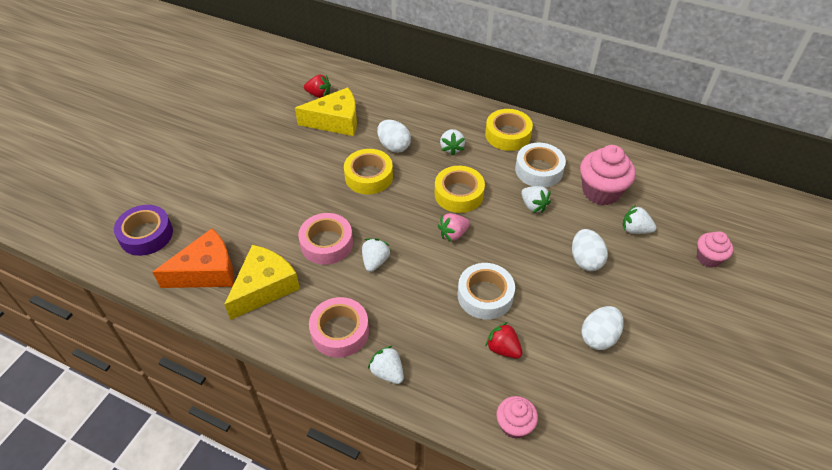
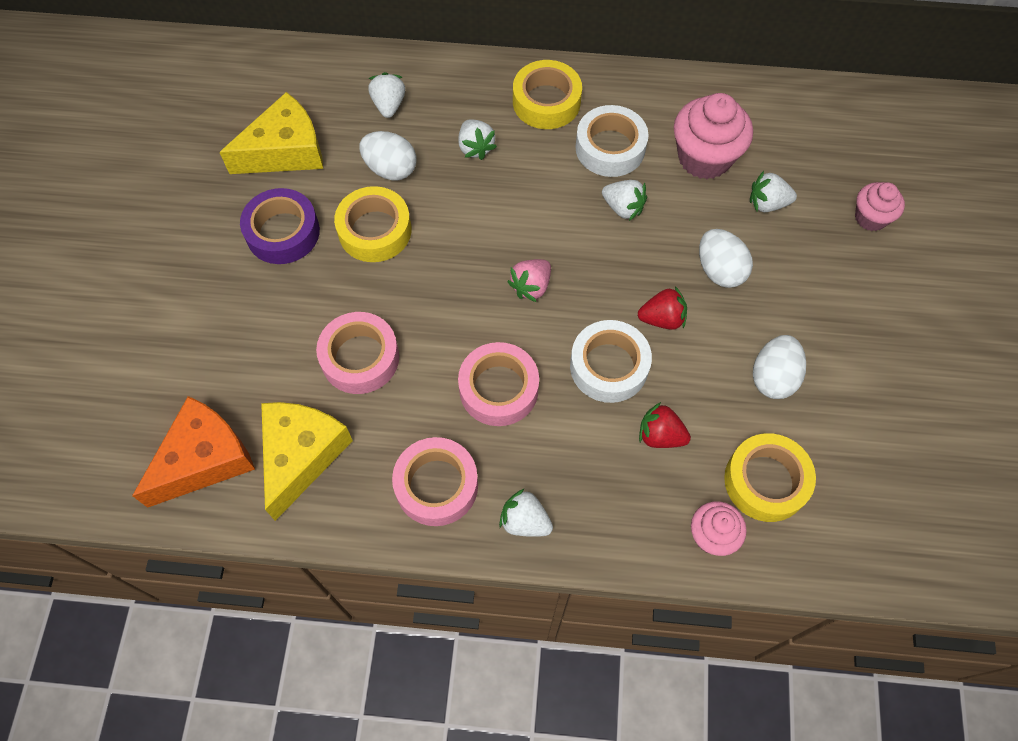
camera: 20 degrees left, 15 degrees up
purple tape [114,205,173,256] -> purple tape moved to [240,188,320,264]
red strawberry [304,75,331,98] -> red strawberry moved to [638,286,687,330]
white strawberry [362,238,391,272] -> white strawberry moved to [368,72,405,118]
yellow tape [435,166,485,213] -> yellow tape moved to [724,433,816,522]
none -> pink tape [458,342,539,426]

